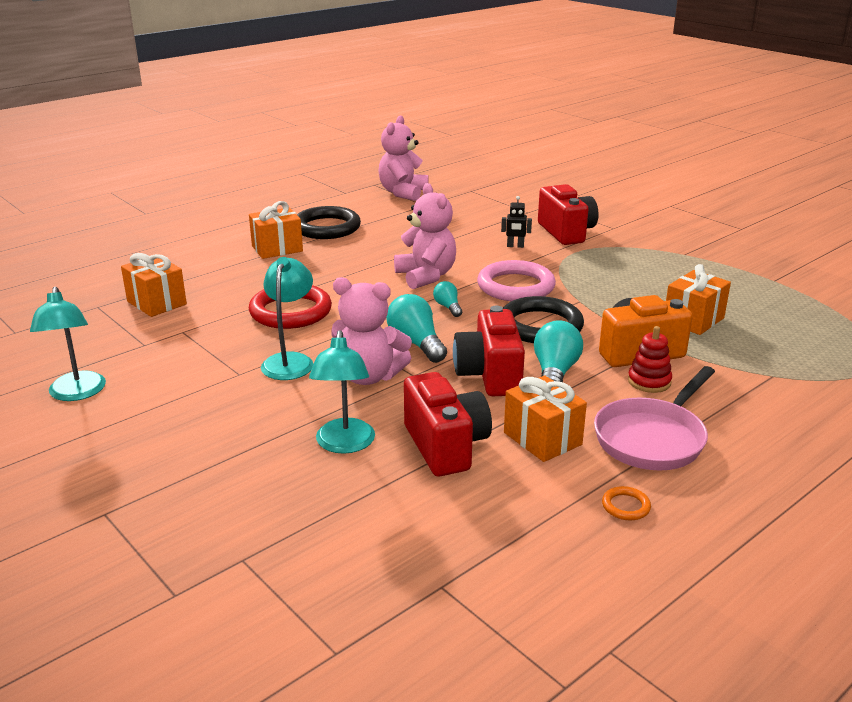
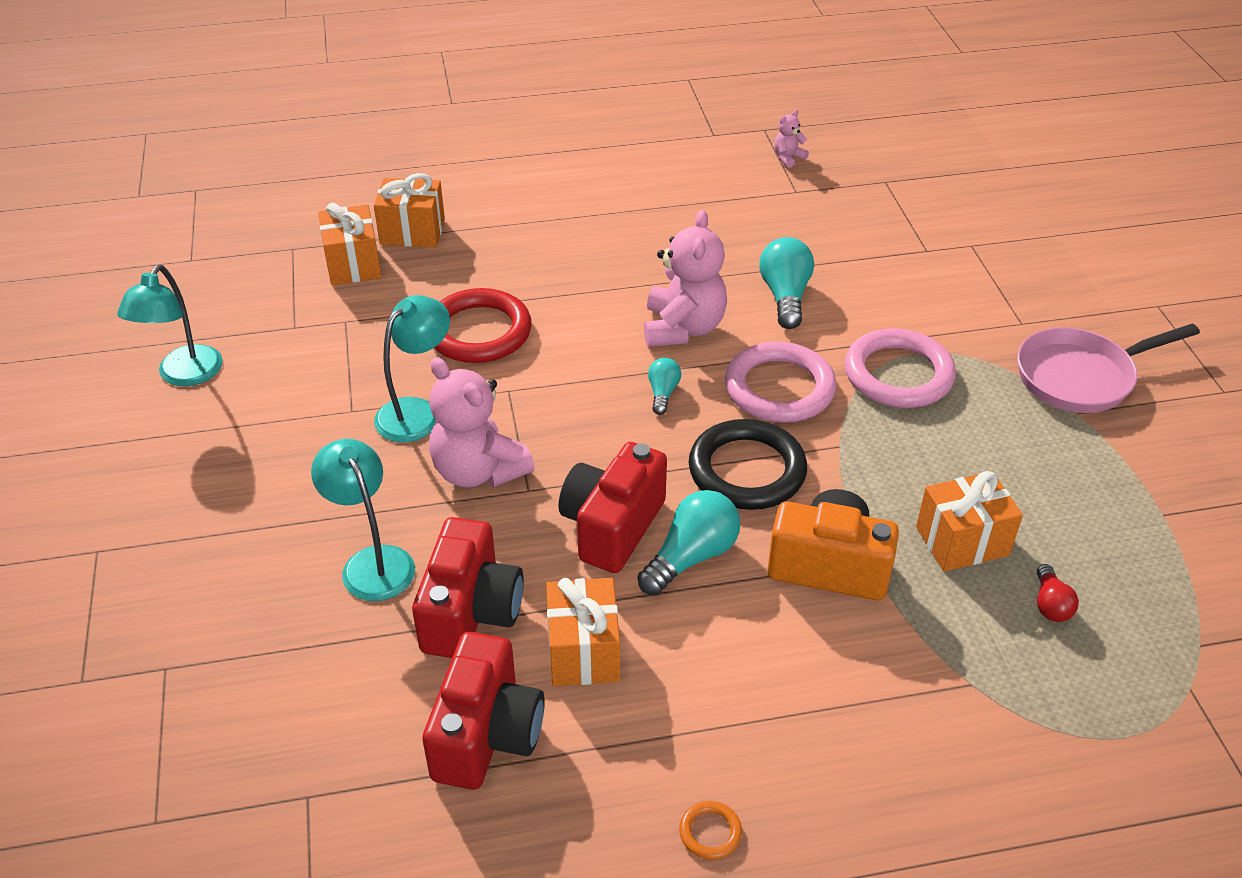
camera: 30 degrees right, 15 degrees up
orange gift [249,201,303,259] -> orange gift moved to [374,173,445,247]
black ring [297,206,361,239] -> none
turquoise lamp [309,330,375,454] -> turquoise lamp turned 120 degrees clockwise [311,439,415,601]
pink teddy bear [378,116,429,201] -> pink teddy bear [774,110,809,168], size x0.45
turquoise light bulb [386,294,447,363] -> turquoise light bulb moved to [759,237,814,329]
black robot [501,196,532,248] -> none
red camera [538,184,599,245] -> red camera moved to [422,632,545,790]
pink pan [594,366,715,470] -> pink pan moved to [1017,324,1200,413]
orange ring [602,486,651,520] -> orange ring moved to [679,801,742,860]
red stacking toy [628,326,672,393] -> none
none -> pink ring [845,328,956,408]
none -> red light bulb [1037,564,1079,622]

